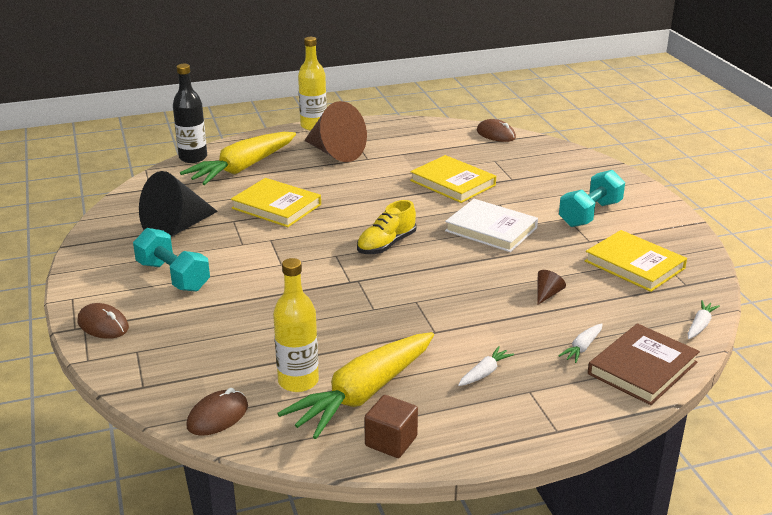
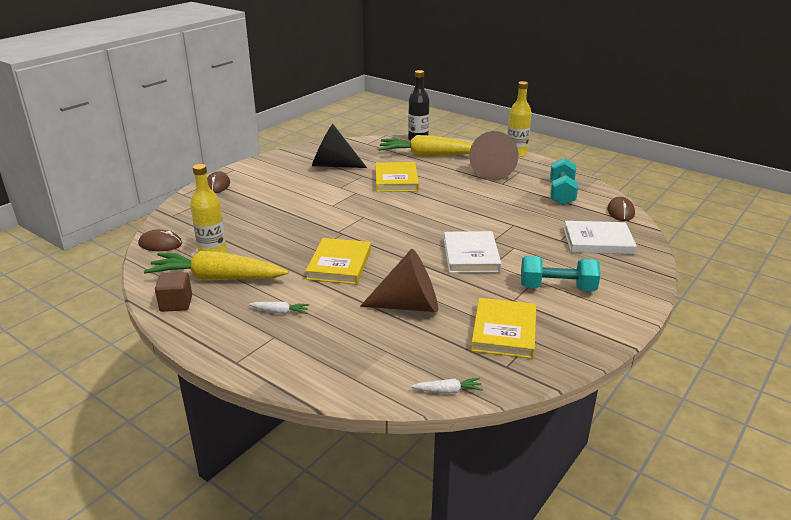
camera: 55 degrees right, 0 degrees up
turquoise dumbbell [133,228,210,292] -> turquoise dumbbell moved to [550,158,578,205]
yellow shoe [357,200,416,254] -> none
yellow book [410,155,496,203] -> yellow book moved to [305,238,371,285]
brown cone [538,270,566,305] -> brown cone [360,249,438,312], size x2.49
white carrot [558,324,603,363] -> none
brown book [588,323,700,405] -> none
none -> white book [564,221,637,255]

